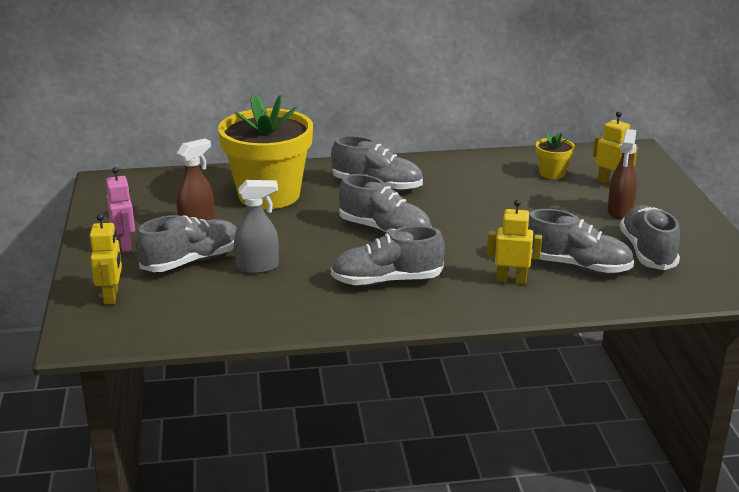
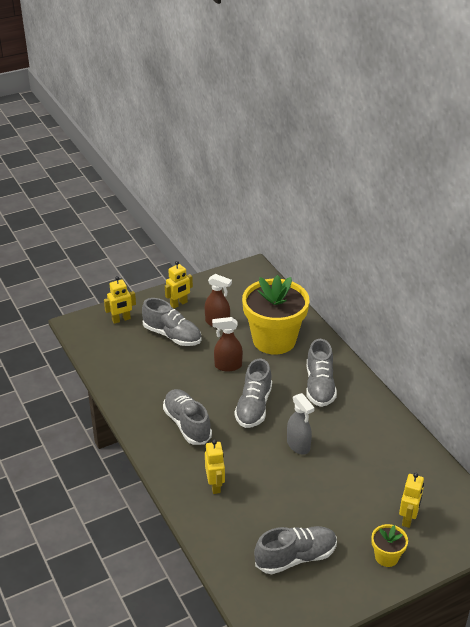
camera: 70 degrees right, 10 degrees up
pink robot [106,167,135,252] -> yellow robot [165,261,193,308]
grey spray bottle [234,180,279,274] -> grey spray bottle moved to [287,393,315,455]
grey shoe [528,209,634,274] -> none
yellow flower pot [536,133,575,179] -> yellow flower pot moved to [371,524,408,567]
brown spray bottle [607,129,637,219] -> brown spray bottle moved to [212,317,243,371]

